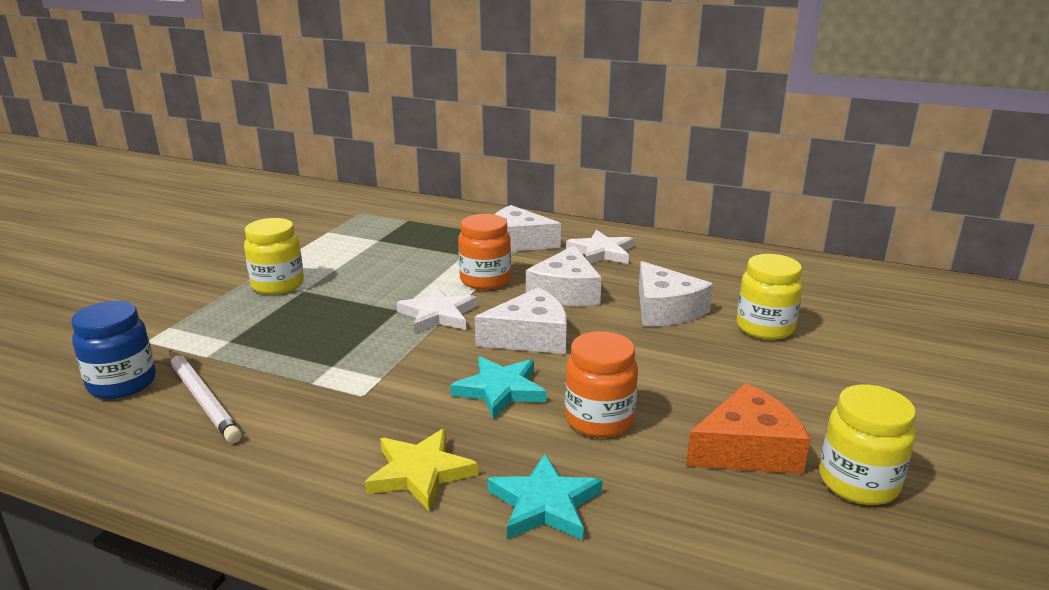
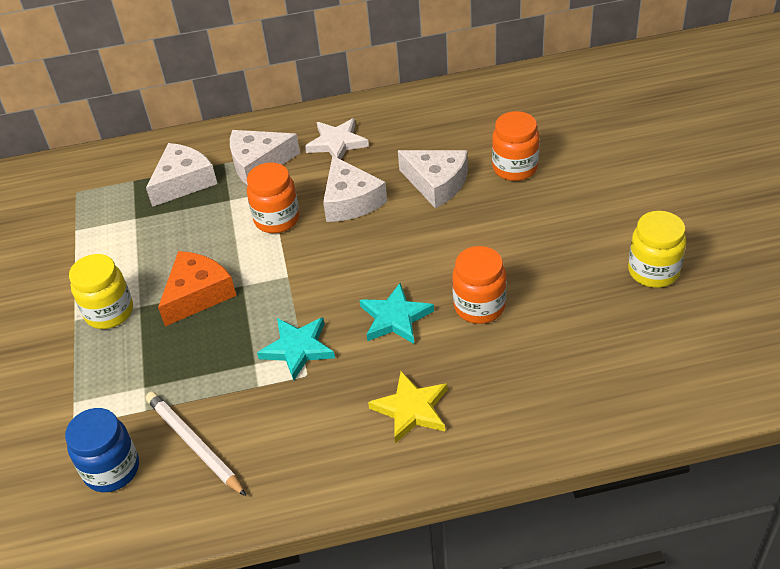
camera: 30 degrees left, 20 degrees up
white pencil [169,350,242,443] -> white pencil turned 150 degrees counterclockwise [146,392,246,496]
white star [397,286,477,334] -> none
white cheese [475,287,567,354] -> white cheese moved to [146,143,217,207]
turquoise star [488,454,603,540] -> turquoise star moved to [257,317,335,381]
orange cheese [686,383,810,474] -> orange cheese moved to [158,251,237,326]
yellow jar [737,254,803,340] -> orange jar [492,111,539,181]

